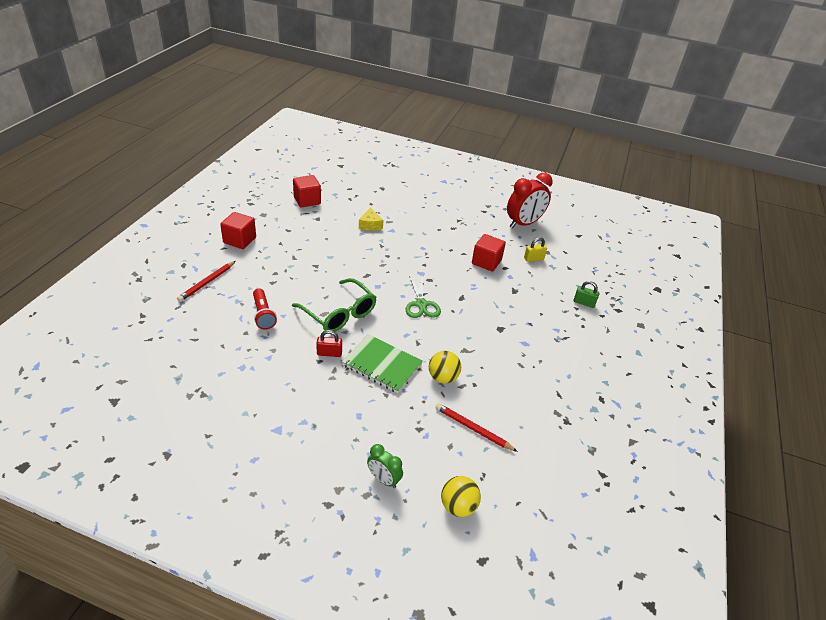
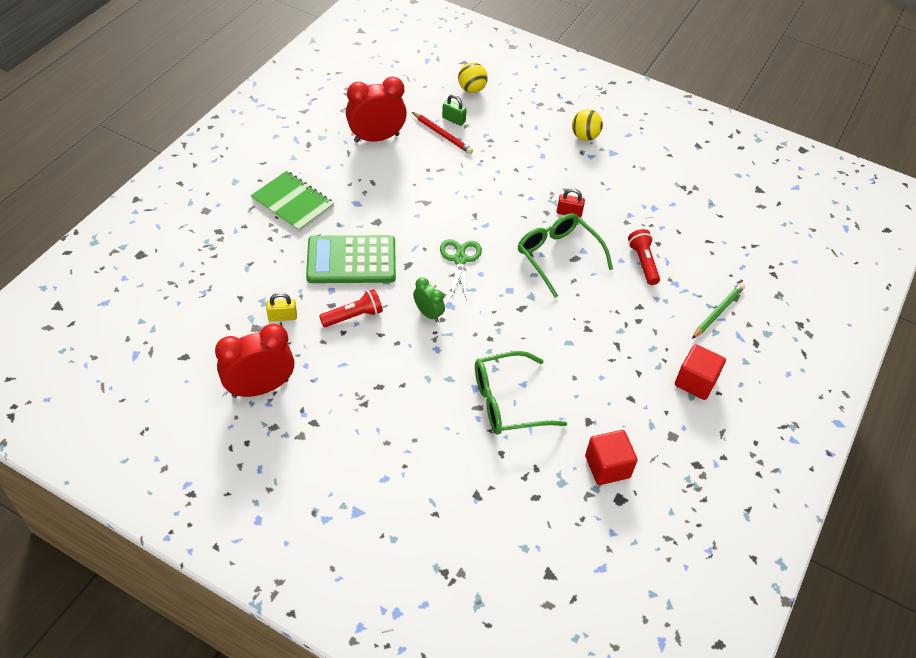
camera: 170 degrees left, 10 degrees up
red pencil [177,261,236,302] -> green pencil [692,283,745,339]
green notebook [342,334,423,393] -> green notebook moved to [250,171,334,232]
yellow cheese [359,207,383,230] -> green glasses [475,351,567,435]
green clock [367,444,403,488] -> green clock moved to [413,278,445,322]
yellow ball [429,351,461,384] -> yellow ball moved to [572,109,603,141]
red cube [472,234,506,272] -> red flashlight [319,289,383,327]
green padlock [574,281,599,308] -> green padlock moved to [442,94,467,126]
none -> green calculator [306,235,396,283]
none -> red clock [346,77,407,142]

